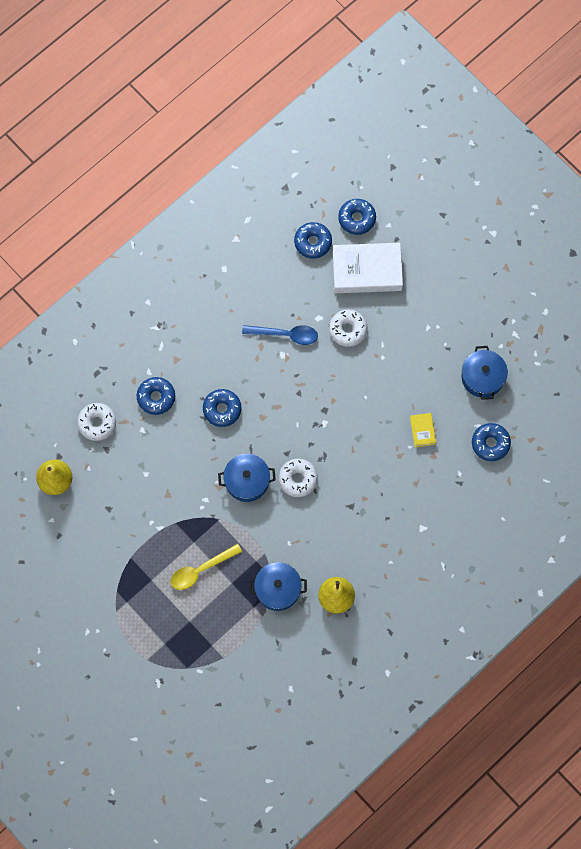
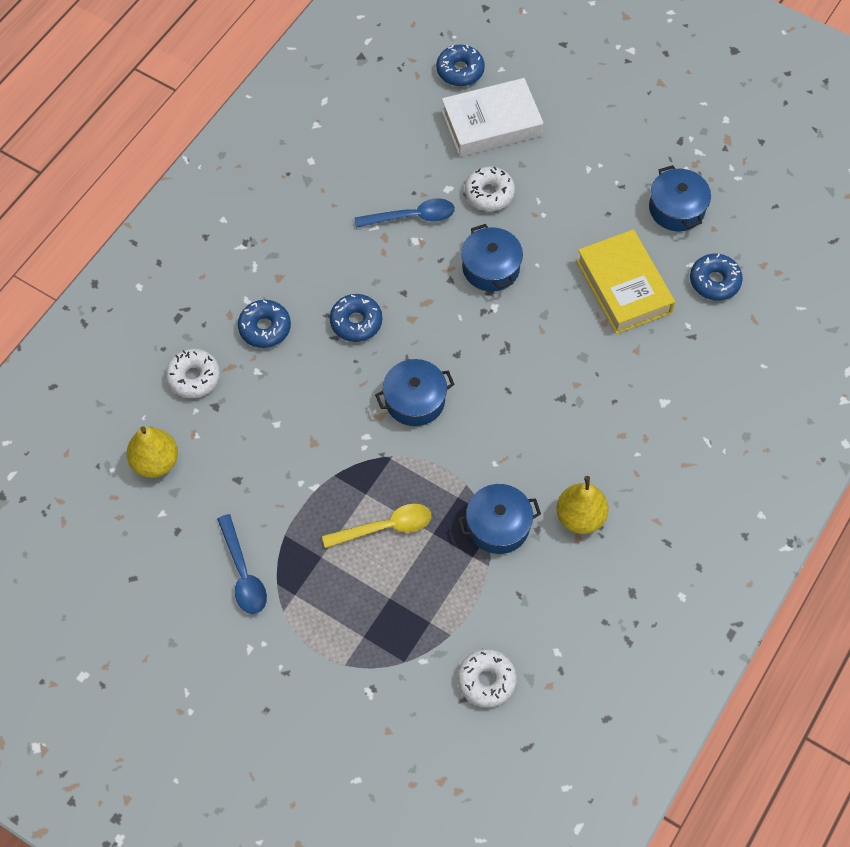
camera: 15 degrees left, 10 degrees down
yellow spoon [170,544,242,590] -> yellow spoon turned 150 degrees counterclockwise [322,504,431,548]
white donut [279,459,318,497] -> white donut moved to [458,649,517,708]
blue donut [294,222,332,259] -> none
yellow book [410,413,436,447] -> yellow book [576,229,675,334], size x2.19
none -> blue spoon [217,514,267,614]
none -> blue pot [461,224,523,292]

